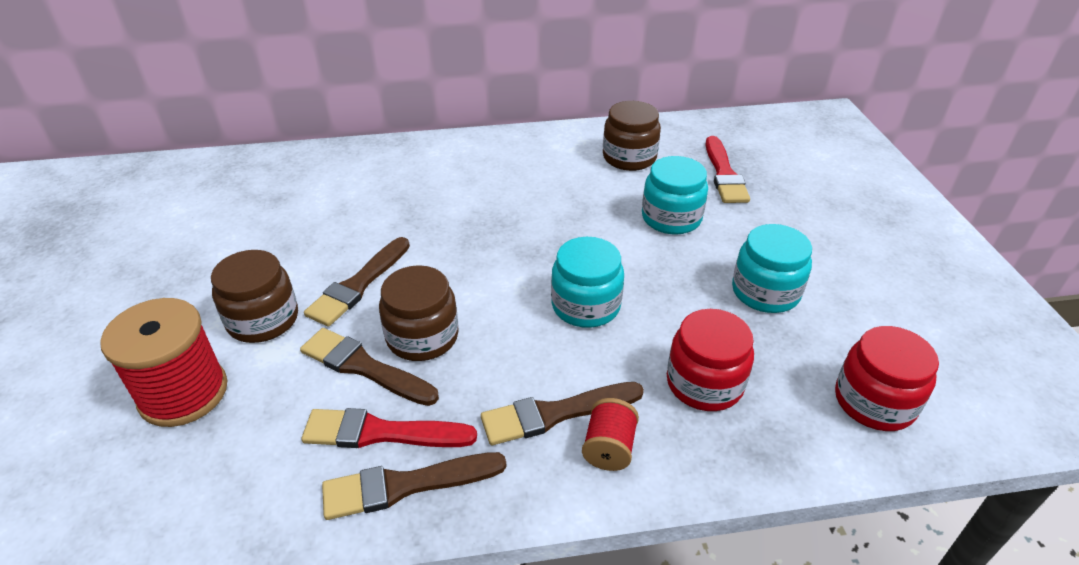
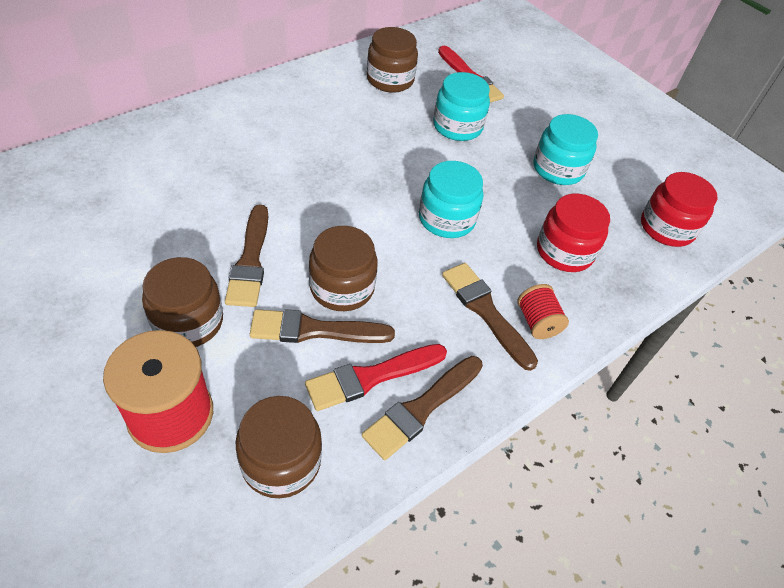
camera: 35 degrees left, 10 degrees up
brown brush [481,382,644,445] -> brown brush turned 105 degrees clockwise [442,263,538,371]
none -> brown jar [236,396,322,498]

